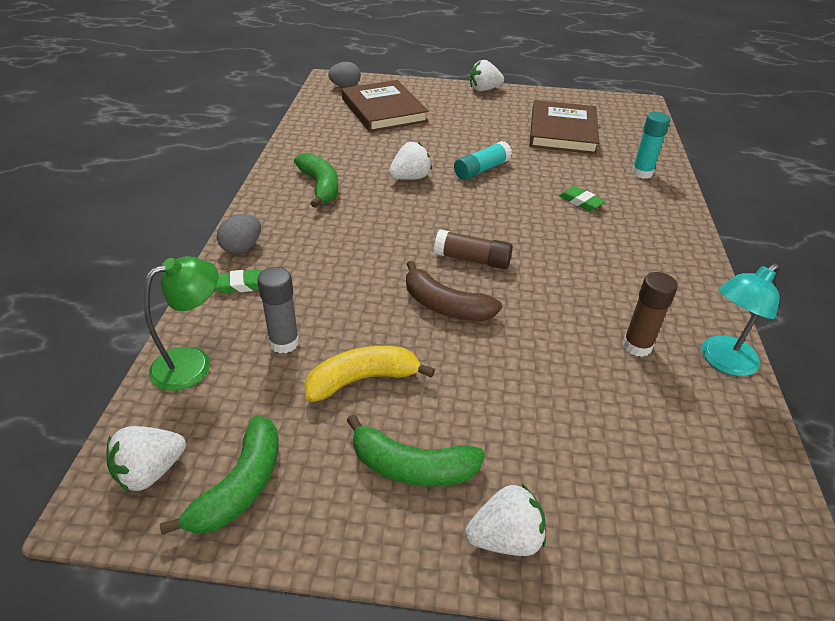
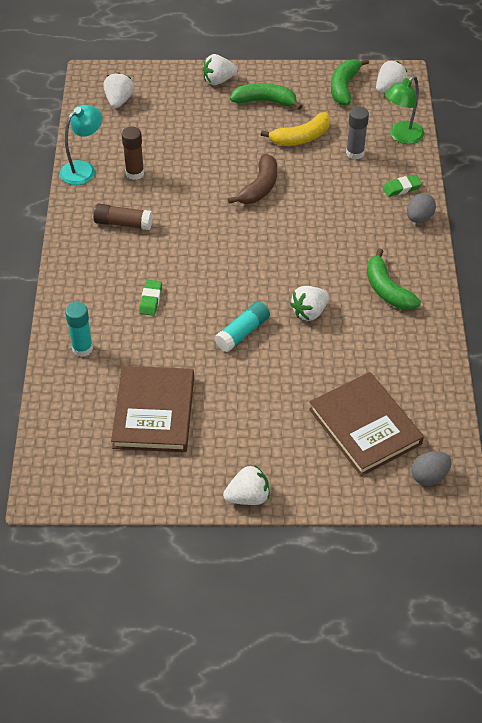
camera: 175 degrees right, 10 degrees up
brown banana [406,261,502,321] -> brown banana turned 90 degrees clockwise [228,154,277,204]
brown glue stick [434,229,513,269] -> brown glue stick moved to [93,204,153,230]
green eraser [559,186,606,211] -> green eraser turned 60 degrees clockwise [139,280,162,316]
none -> white strawberry [104,72,134,108]

